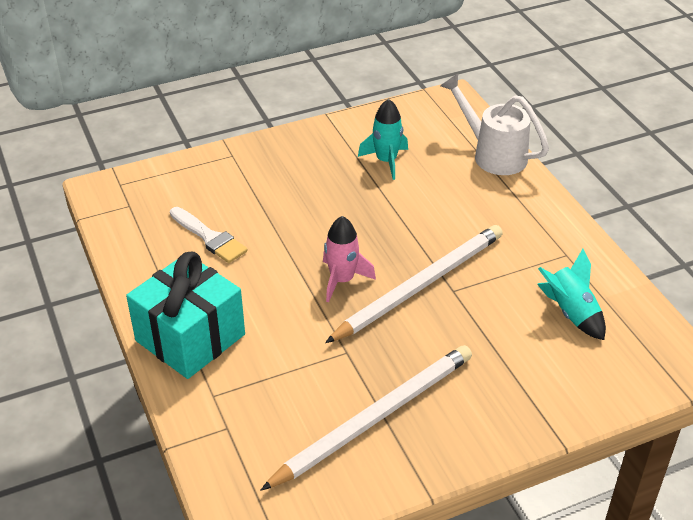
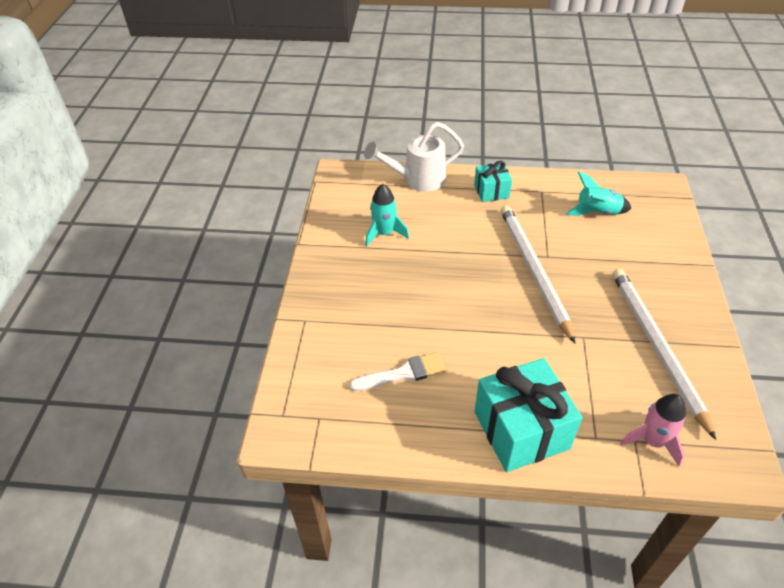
camera: 60 degrees left, 5 degrees up
pink rocket [323,216,376,302] -> pink rocket moved to [620,394,686,466]
none -> turquoise gift [474,161,512,202]

